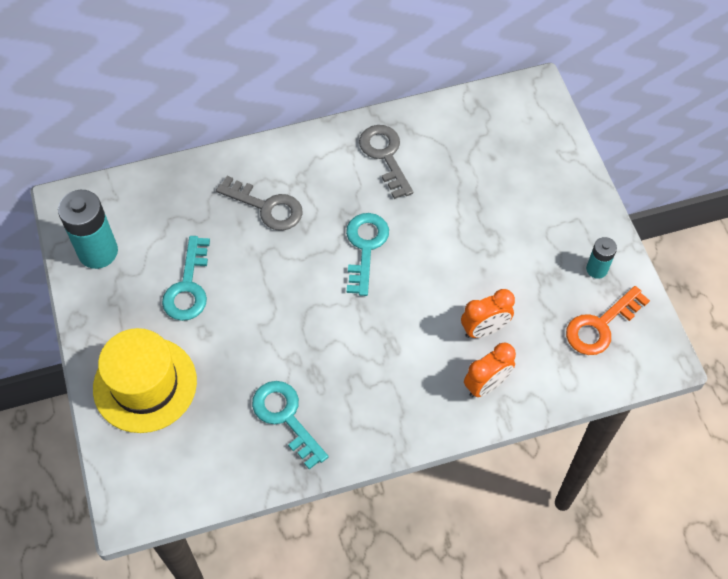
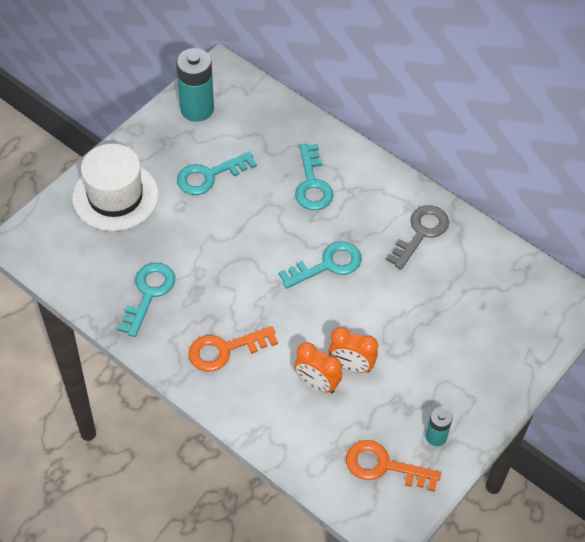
camera: 55 degrees right, 5 degrees down
yellow hat [93,328,197,433] -> white hat [72,144,159,231]
grey key [216,176,303,231] -> turquoise key [295,144,334,210]
orange clock [464,343,516,397] -> orange clock moved to [328,327,378,373]
none -> orange key [188,326,278,372]

